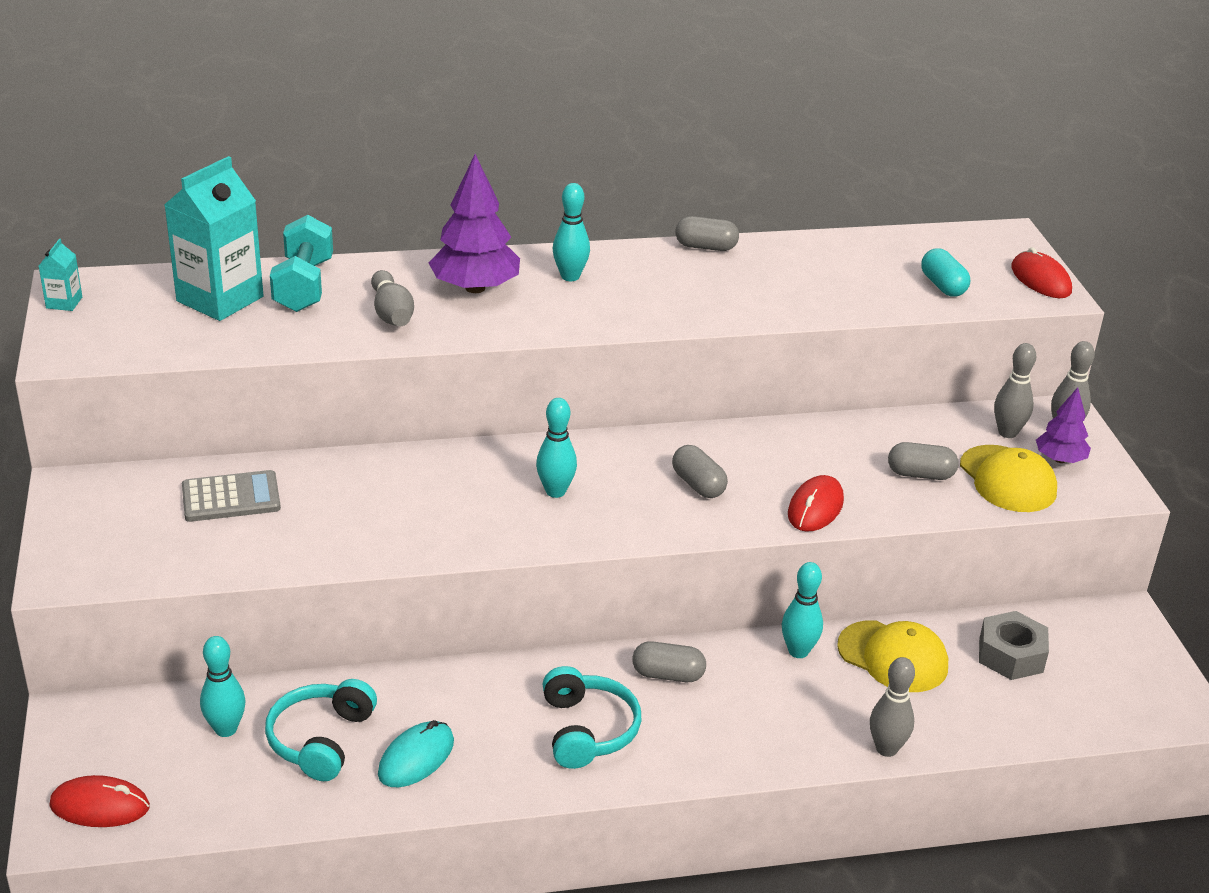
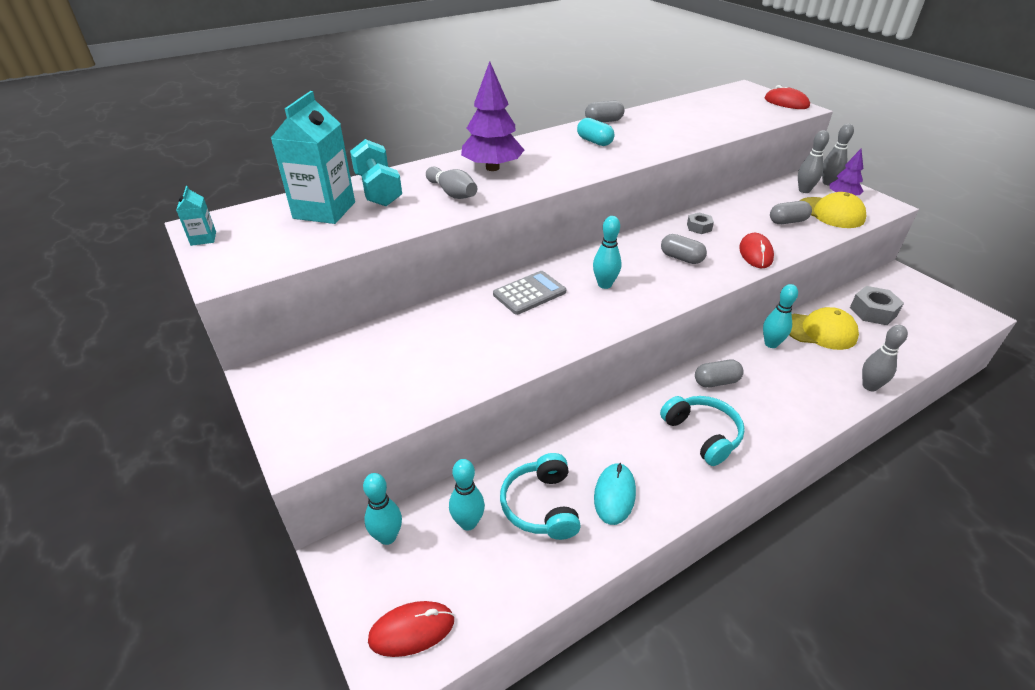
camera: 20 degrees left, 5 degrees up
grey calculator [182,470,281,522] -> grey calculator moved to [493,271,566,315]
turquoise bowling pin [553,183,590,281] -> turquoise bowling pin moved to [363,473,402,545]
turquoise capsule [921,249,970,297] -> turquoise capsule moved to [577,118,614,146]
none -> grey nut [687,213,714,234]

